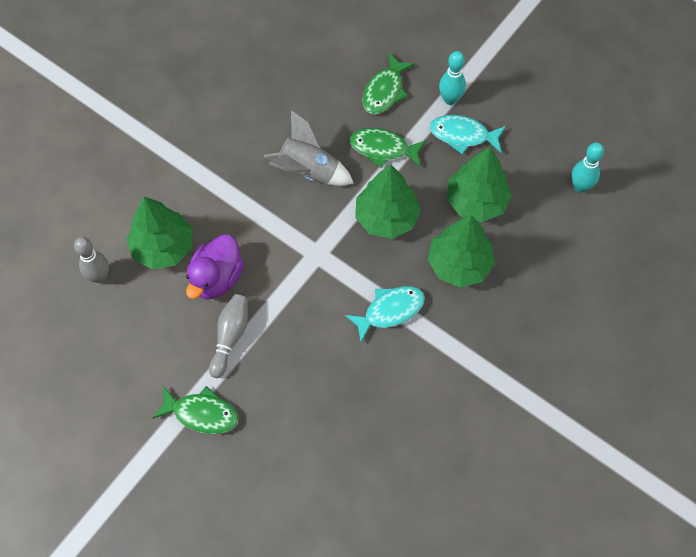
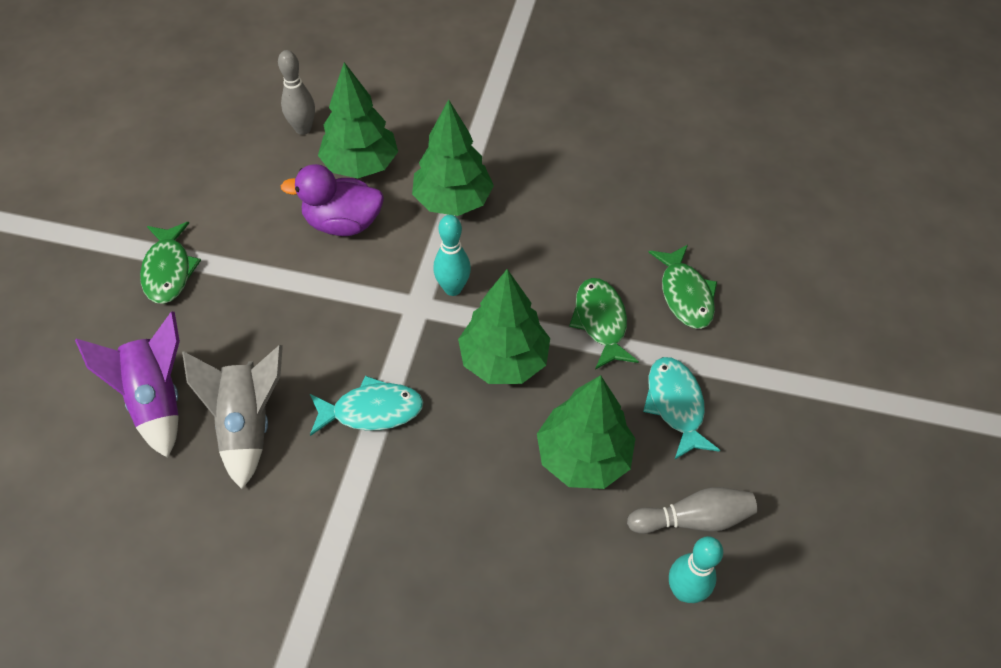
camera: 65 degrees right, 10 degrees down
grey bowling pin [209,294,248,378] -> grey bowling pin moved to [627,487,757,534]
grey rocket [263,110,353,186] -> grey rocket moved to [182,345,283,489]
turquoise fish [345,286,425,343] -> turquoise fish turned 45 degrees counterclockwise [310,376,423,436]
green fish [362,53,415,114] -> green fish turned 105 degrees counterclockwise [648,245,717,329]
green tree [428,215,495,288] -> green tree moved to [412,99,494,216]
turquoise bowling pin [439,51,466,105] -> turquoise bowling pin moved to [433,215,471,296]
none -> purple rocket [75,312,180,458]

